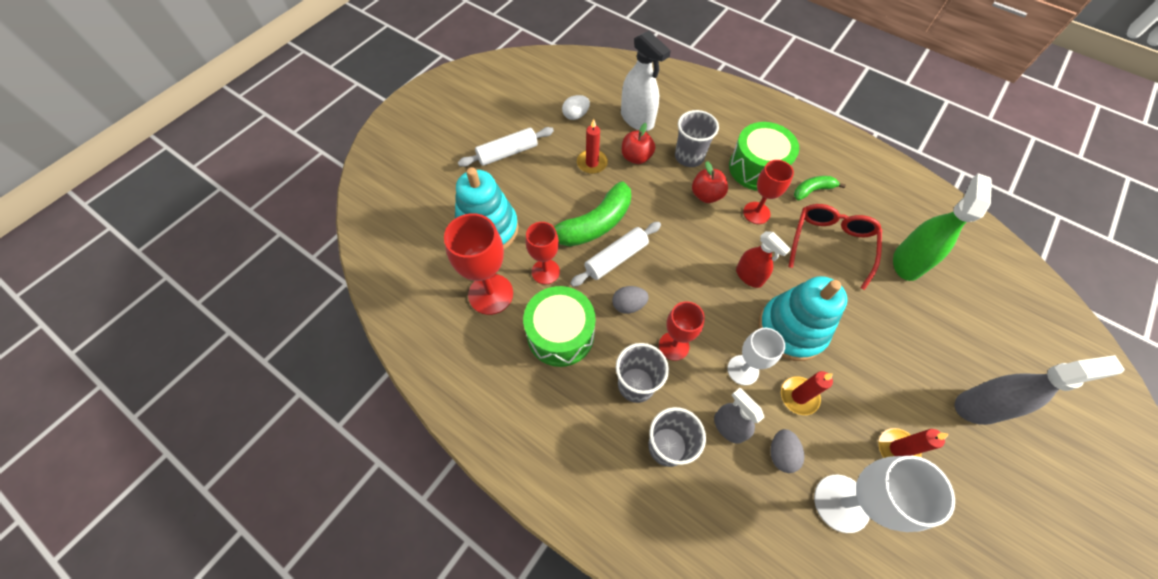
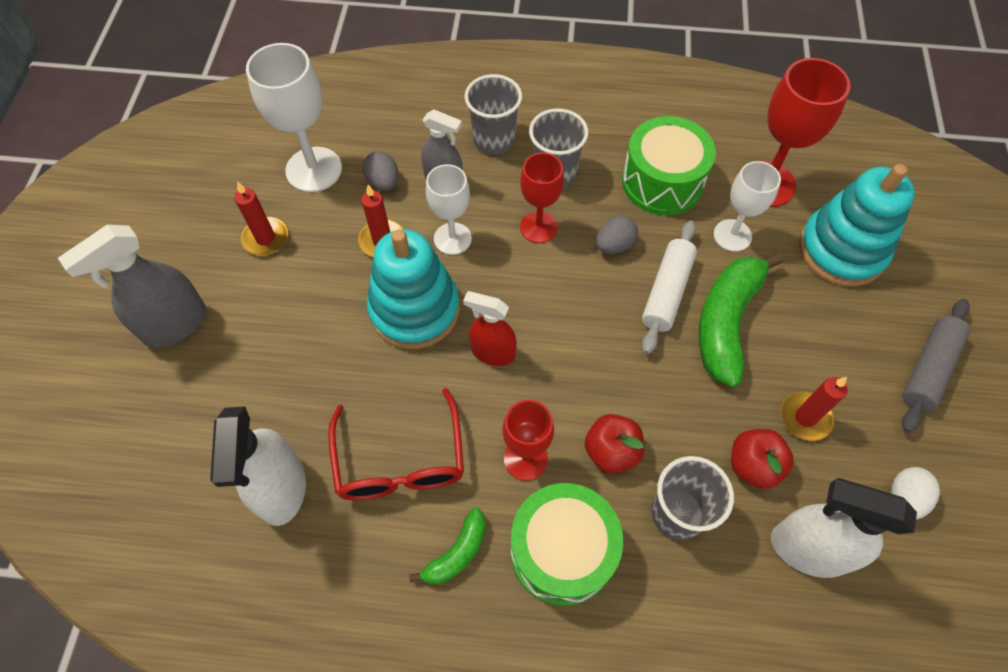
camera: 150 degrees right, 0 degrees up
white rolling pin [458,127,554,167] -> grey rolling pin [902,299,970,433]
red goblet [526,222,560,284] -> white goblet [714,161,781,252]
green spray bottle [893,173,992,281] -> white spray bottle [210,406,306,526]

